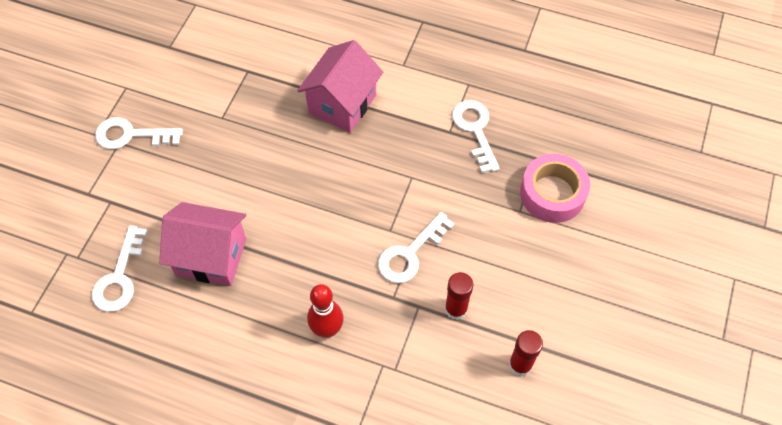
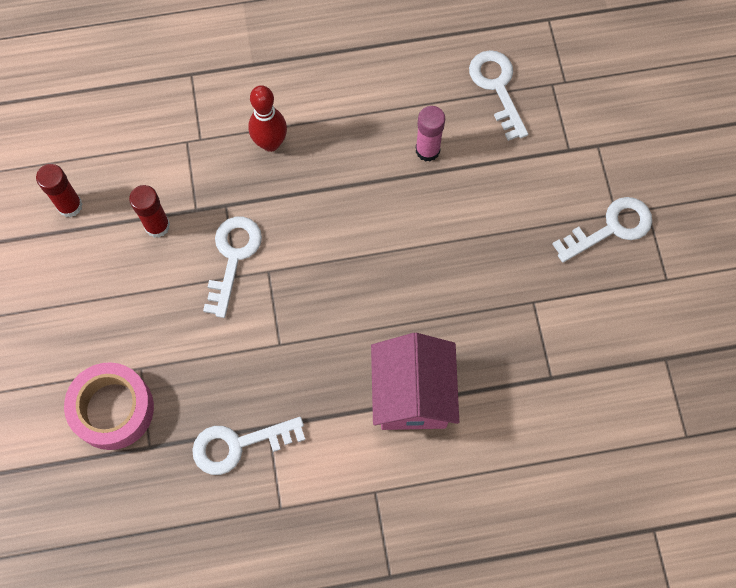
camera: 150 degrees right, 10 degrees up
pink house [159,202,246,286] -> pink glue stick [416,106,445,162]
white key [452,100,500,173] -> white key turned 120 degrees clockwise [192,417,305,475]

